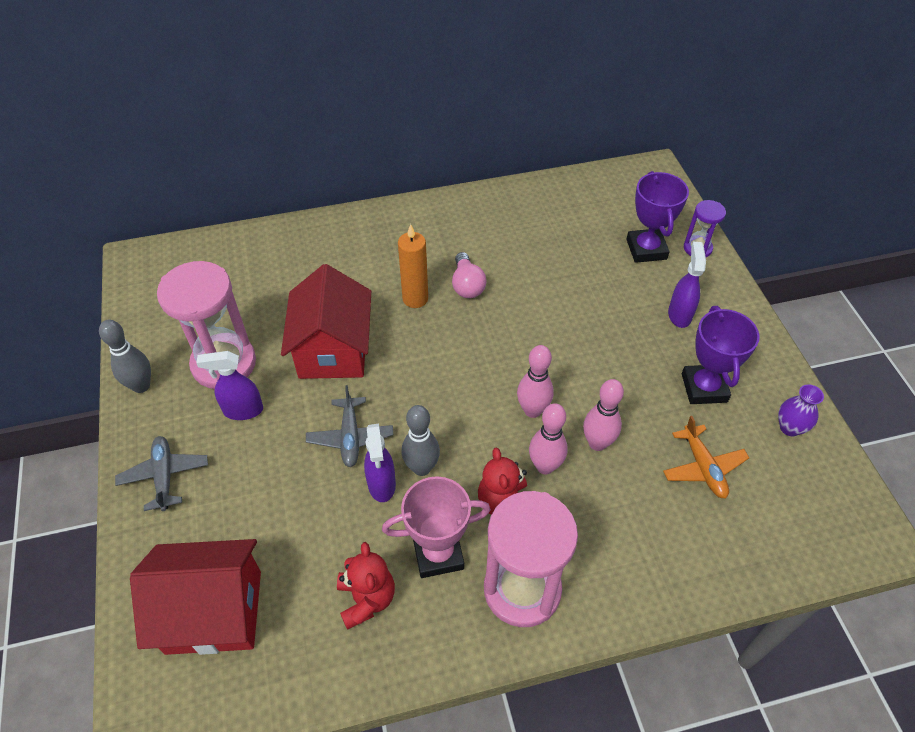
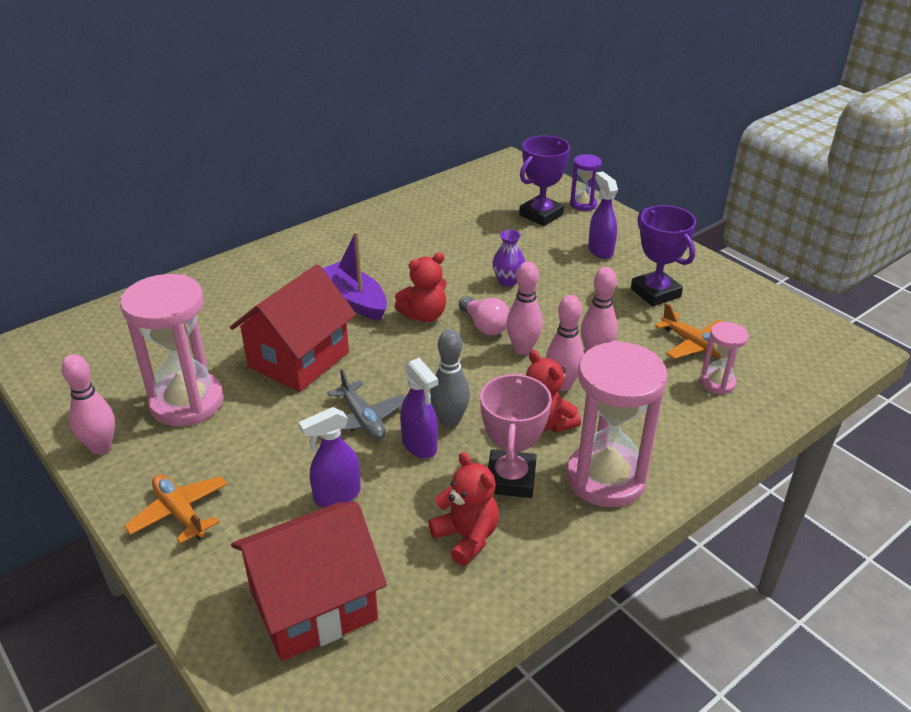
camera: 25 degrees left, 15 degrees down
grey bowling pin [99,320,151,393] -> pink bowling pin [61,354,115,455]
grey plane [115,436,208,511] -> orange plane [124,474,227,544]
purple spray bottle [196,351,263,420] -> purple spray bottle moved to [299,407,361,507]
red house [281,264,371,379] -> red house turned 60 degrees clockwise [230,264,356,392]
pink trophy [382,476,490,578] -> pink trophy turned 45 degrees counterclockwise [480,373,552,498]
orange candle [398,224,428,308] -> purple boat [322,231,387,321]
pink light bulb [452,252,487,298] -> pink light bulb moved to [459,296,510,335]
purple trophy [626,171,689,263] -> purple trophy turned 75 degrees clockwise [519,136,570,226]
purple vase [778,384,824,436] -> purple vase moved to [492,230,525,287]
none -> red teddy bear [394,252,447,322]
none -> pink hourglass [700,322,749,395]

